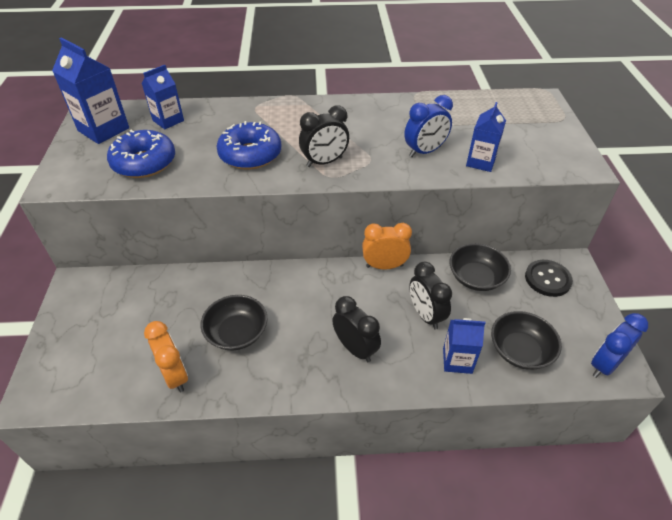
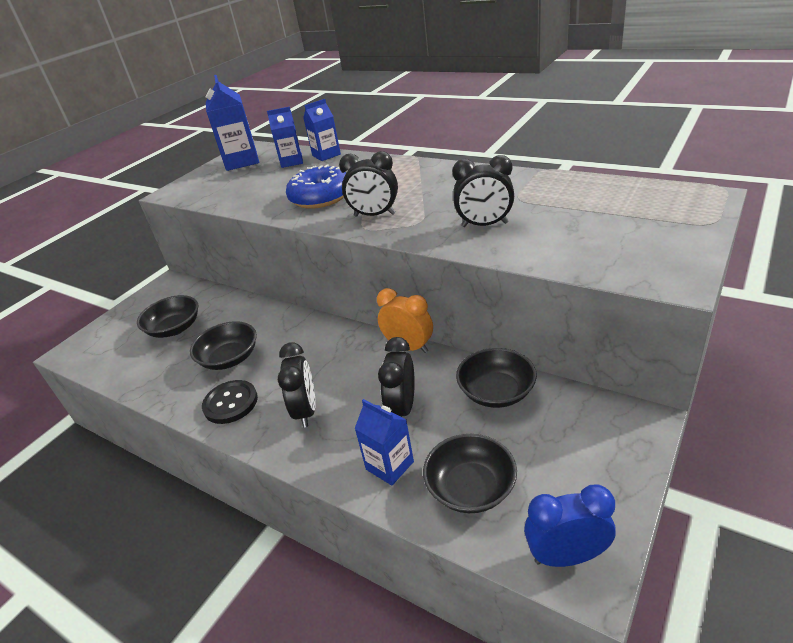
camera: 40 degrees right, 10 degrees down
blue donut [107,130,175,178] -> none
orange clock [144,321,188,392] -> none
blue clock [404,95,453,157] -> black clock [452,155,514,227]
blue carton [466,102,506,172] -> blue carton moved to [303,99,341,161]
black button [525,260,573,297] -> black button moved to [202,380,258,424]
none -> black bowl [137,295,198,338]

